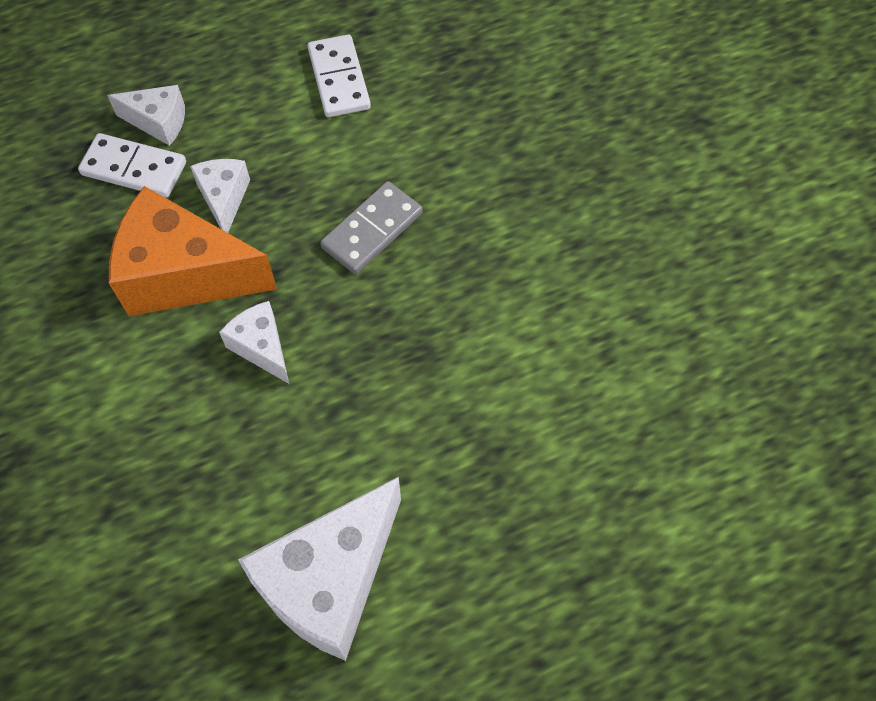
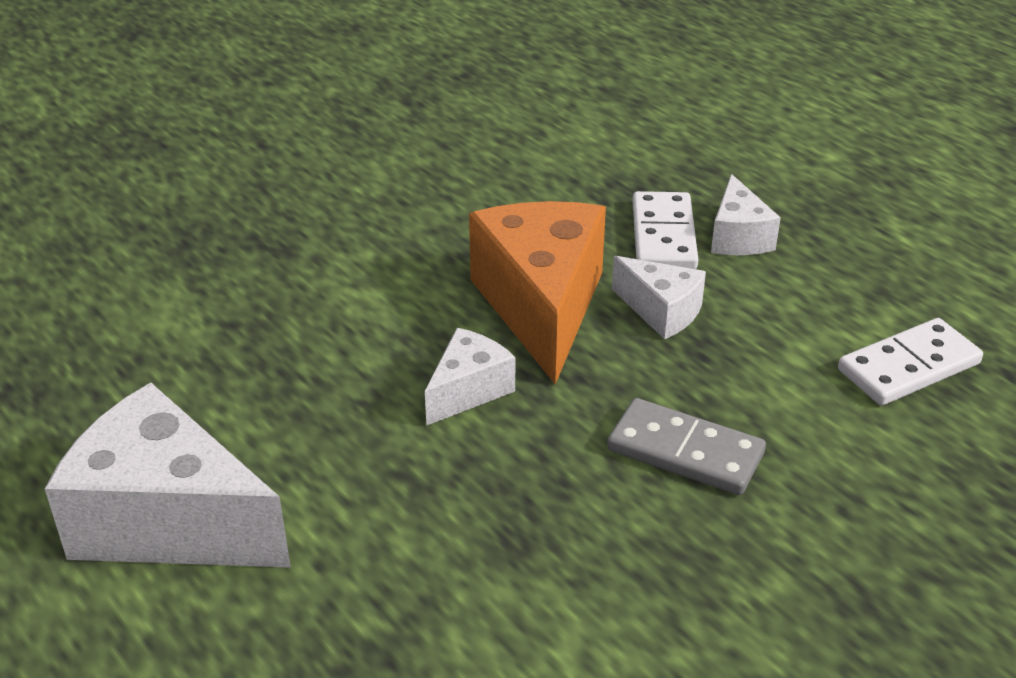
camera: 75 degrees right, 25 degrees down
white cheese [190,159,250,233] -> white cheese turned 60 degrees clockwise [612,256,706,339]

